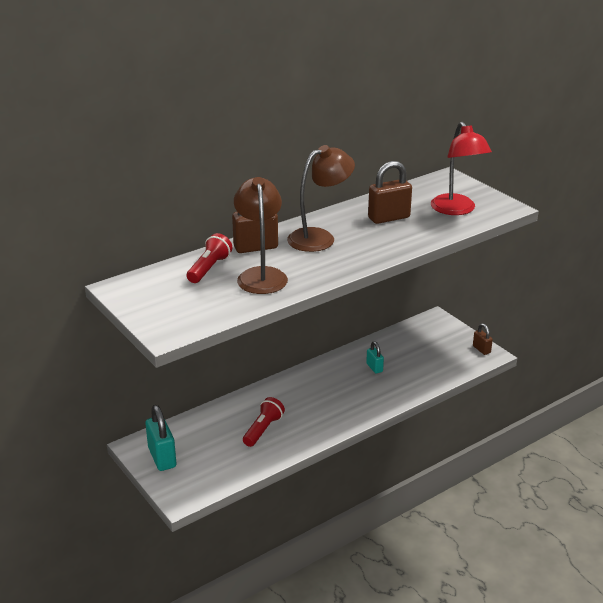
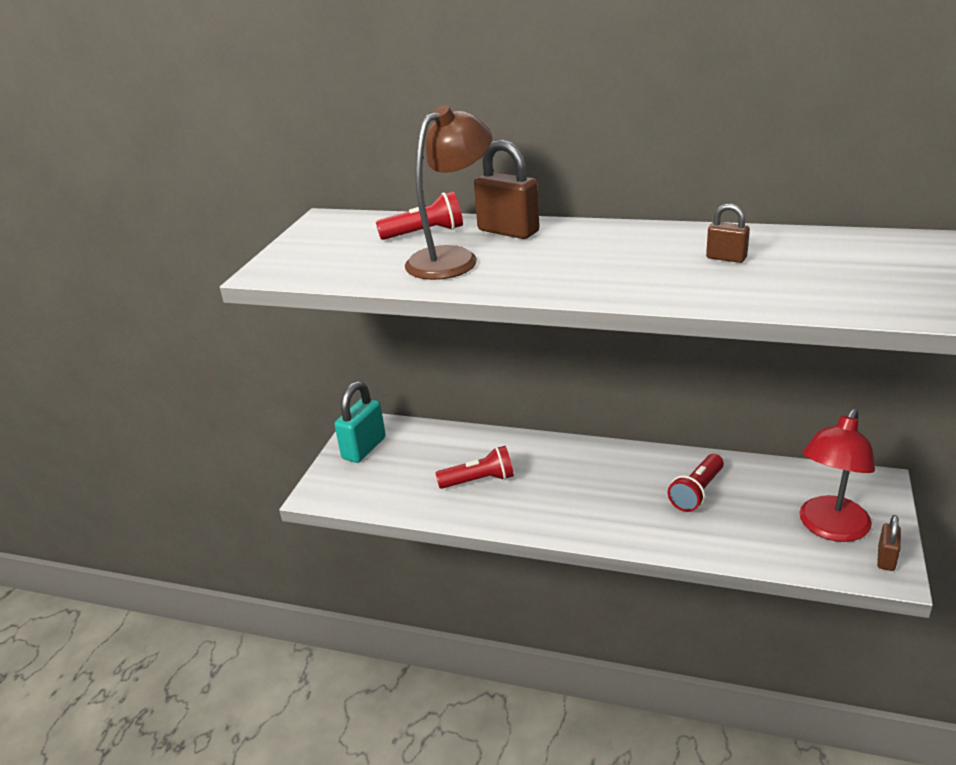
camera: 55 degrees right, 0 degrees up
brown lamp [287,145,355,252] -> none
turquoise padlock [366,341,384,374] -> red flashlight [668,454,724,512]
brown padlock [368,161,412,224] -> brown padlock [706,203,750,263], size x0.56
red lamp [431,122,492,215] -> red lamp moved to [799,409,875,542]

